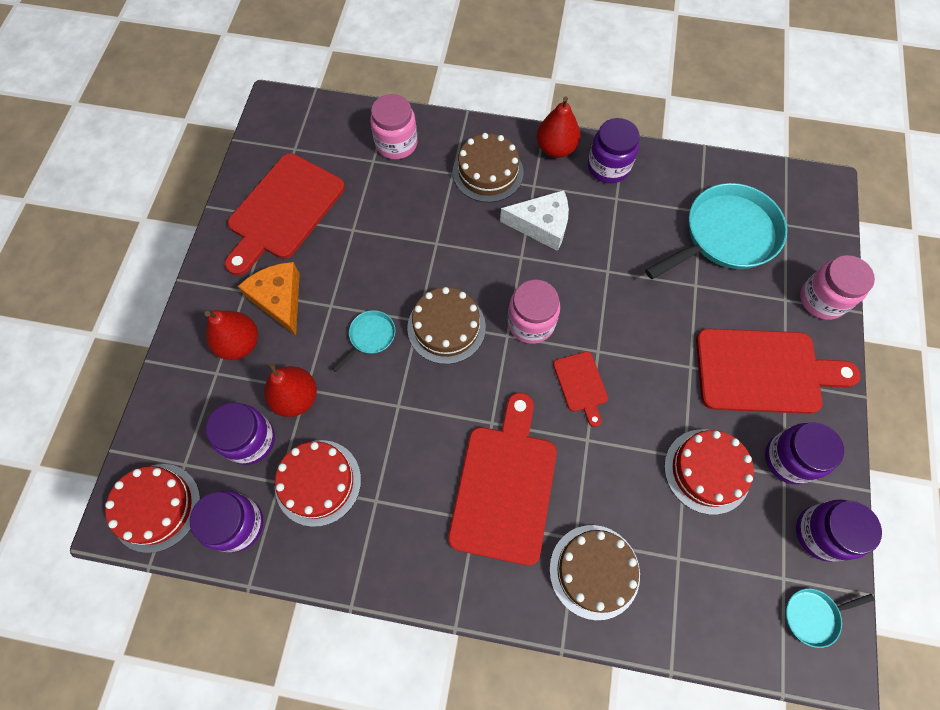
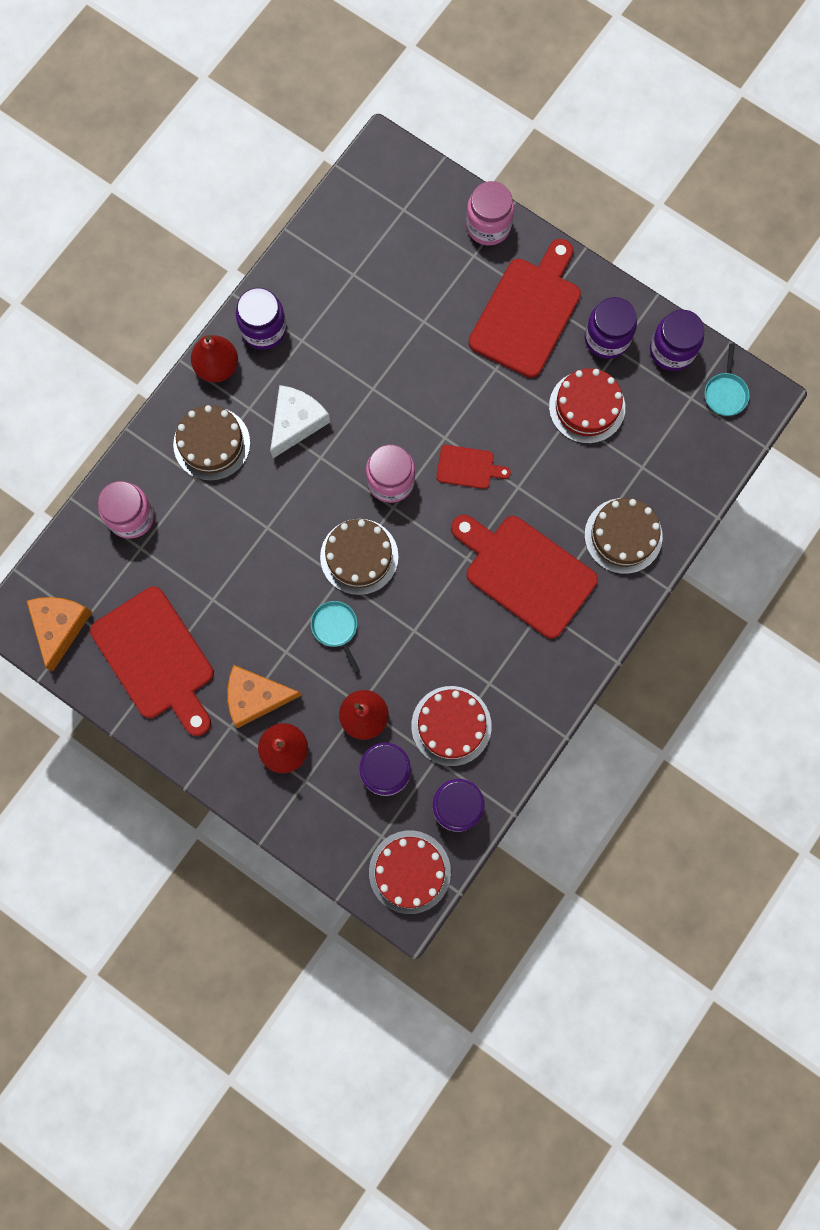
camera: 65 degrees left, 10 degrees up
turquoise pan [645,183,787,279] -> none
none -> orange cheese [27,597,92,672]

